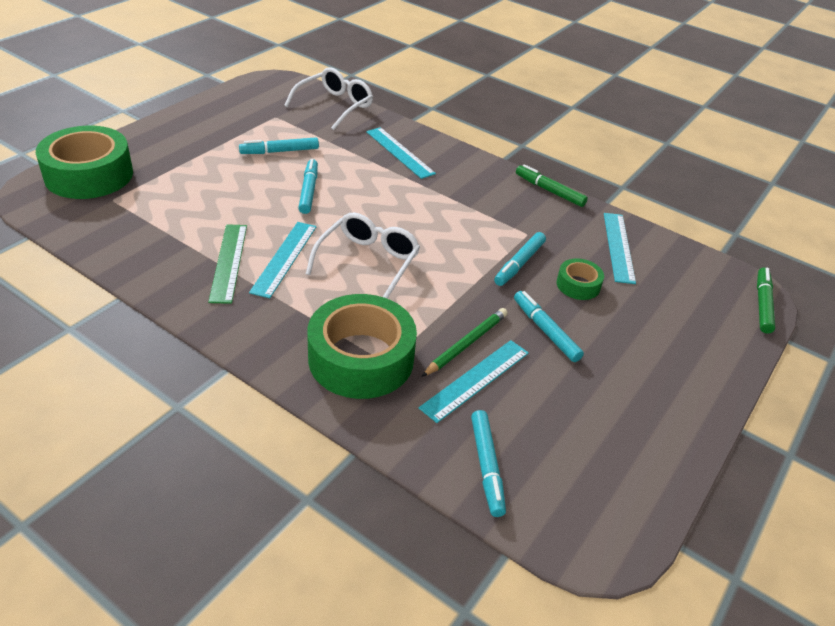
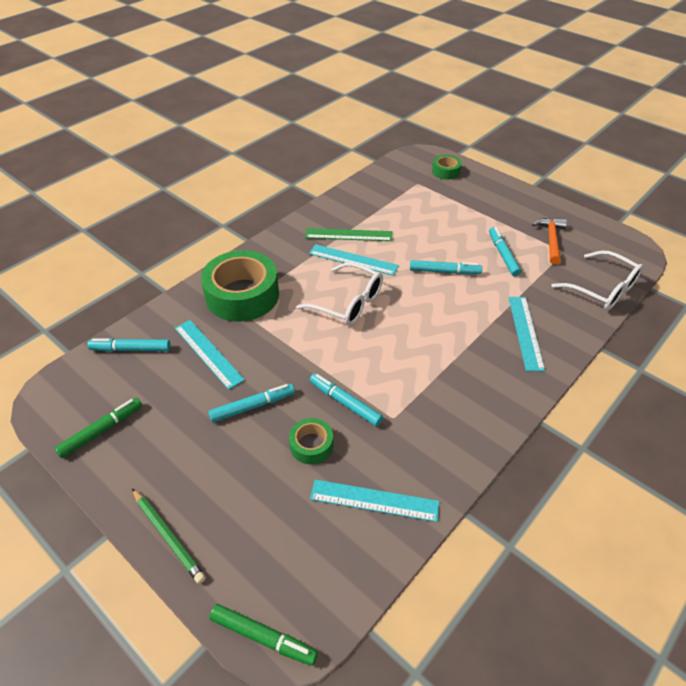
camera: 100 degrees right, 5 degrees up
green tape [36,126,133,199] -> green tape [432,155,462,180], size x0.48
turquoise ruler [366,127,436,179] -> turquoise ruler turned 60 degrees counterclockwise [509,297,545,371]
green pencil [422,308,508,377] -> green pencil moved to [132,488,206,584]
green marker [516,164,588,207] -> green marker moved to [54,398,142,458]
none -> orange hammer [532,218,567,265]

